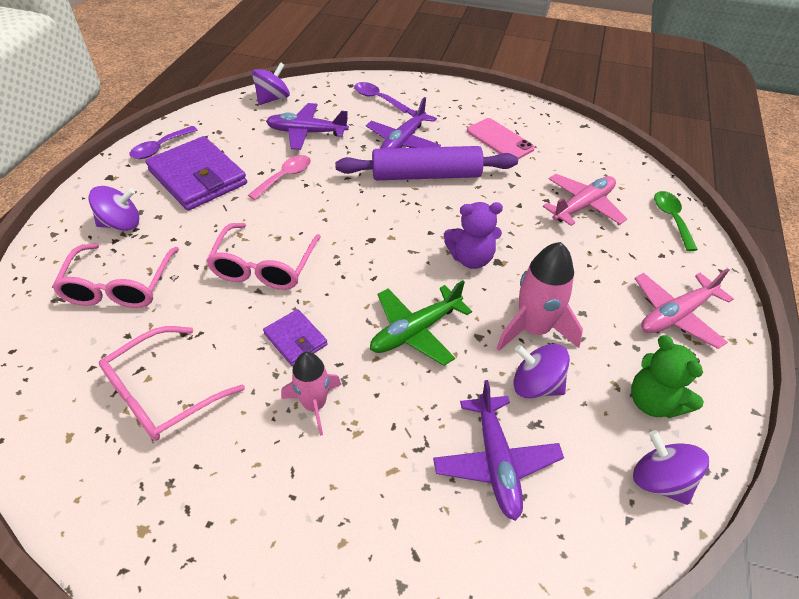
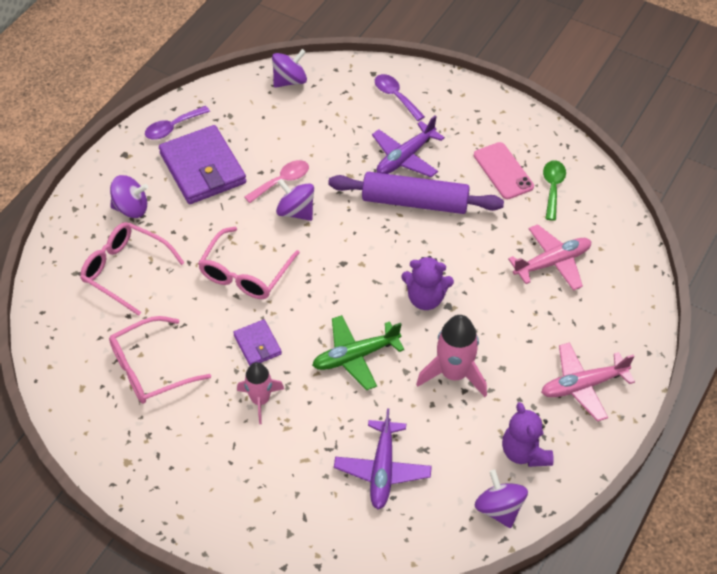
camera: 15 degrees right, 5 degrees up
pink glasses [52,243,179,308] -> pink glasses turned 105 degrees clockwise [80,222,185,316]
purple plane [266,103,349,150] -> none
purple spinning top [513,344,570,399] -> purple spinning top moved to [276,178,314,221]
green teddy bear [631,335,704,418] -> purple teddy bear [502,402,554,467]
green spoon [654,191,698,251] -> green spoon moved to [543,160,566,221]

